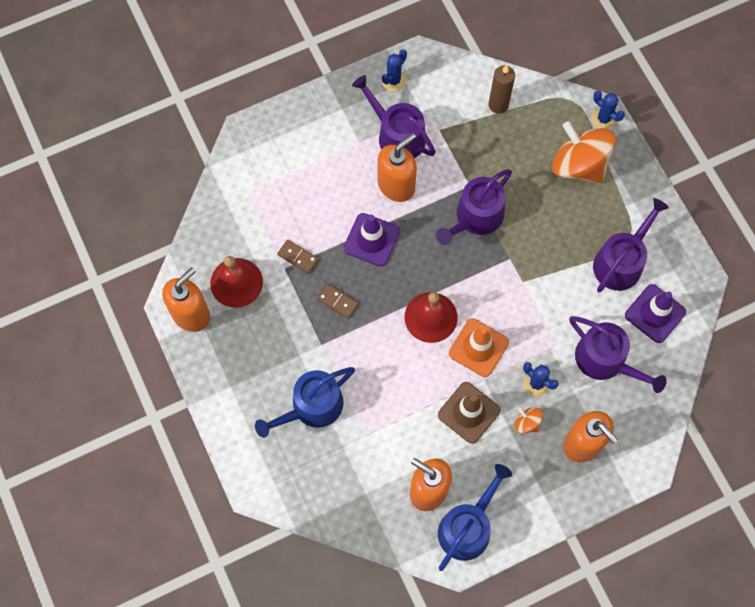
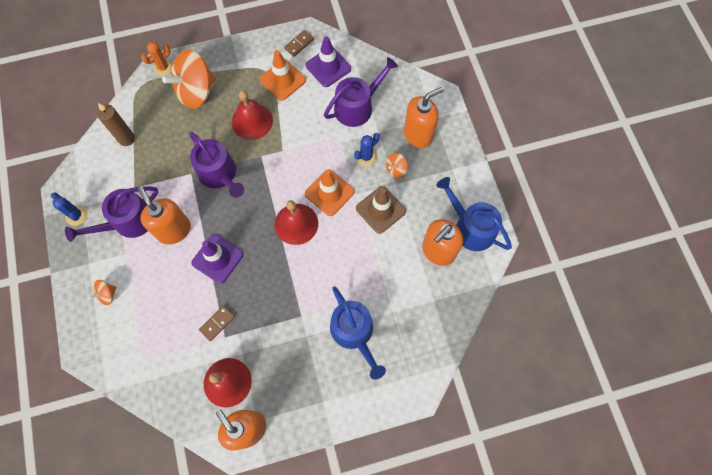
camera: 80 degrees left, 0 degrees up
brown domino [317,284,359,319] -> brown domino moved to [284,30,314,57]
blue cactus [591,91,625,129] -> orange cactus [141,42,173,76]
purple watering can [593,198,669,293] -> orange traffic cone [260,50,306,101]
none -> orange spinning top [89,280,117,305]
none -> red bell [232,90,273,140]

